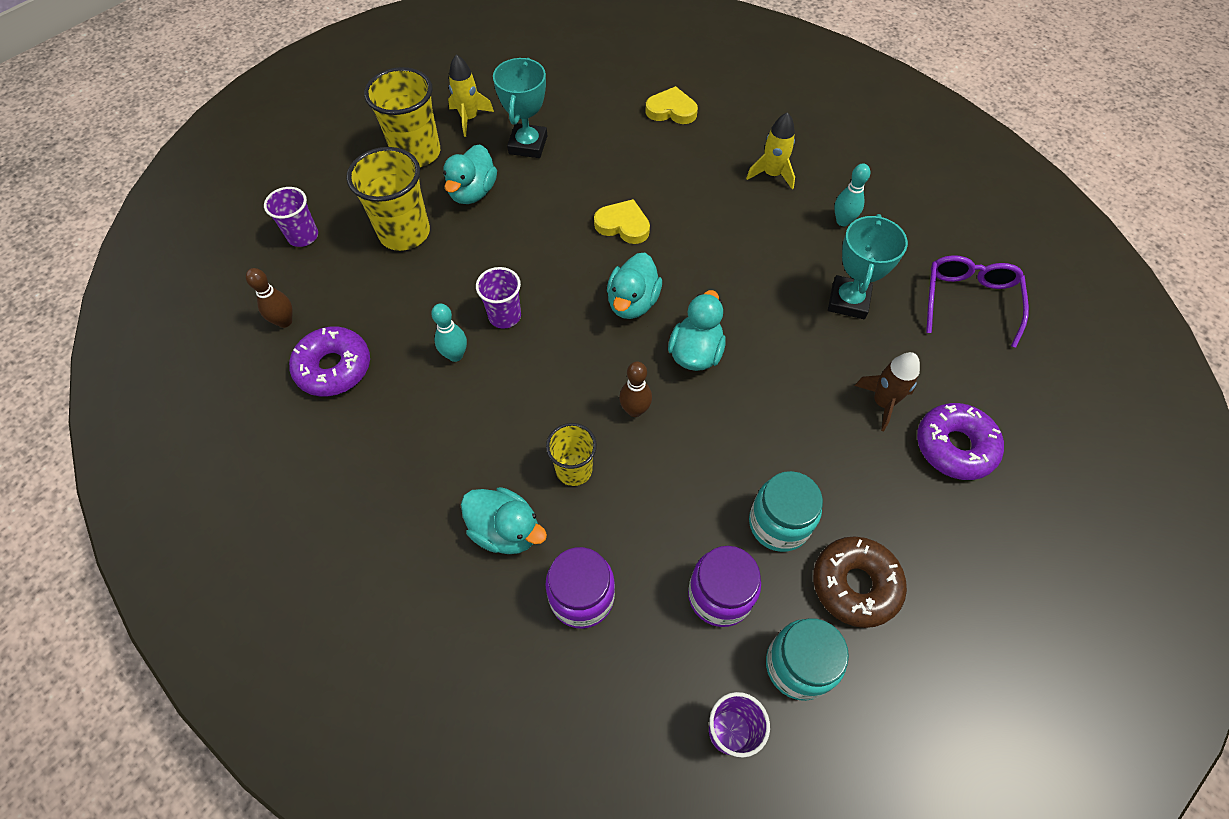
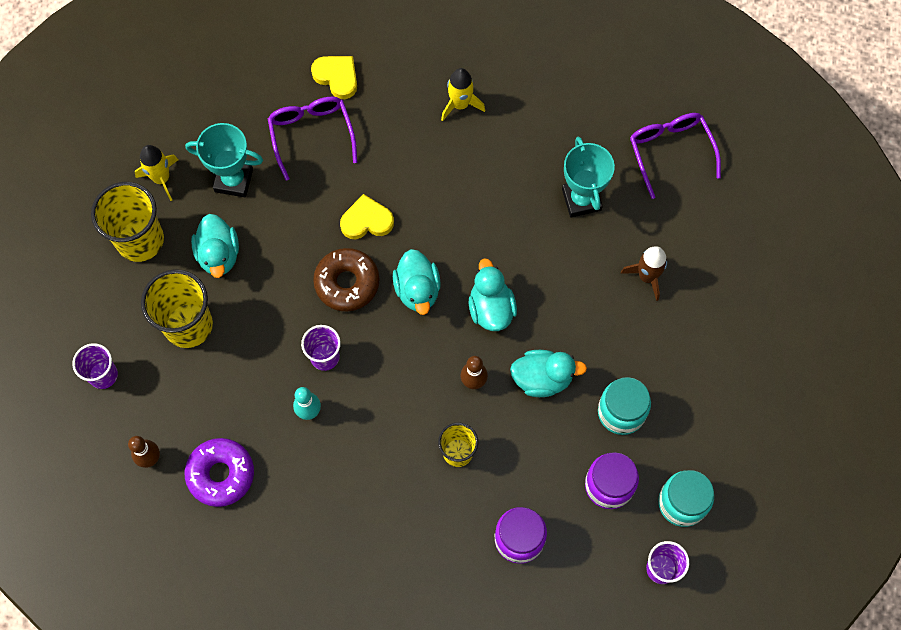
camera: 30 degrees left, 10 degrees up
turquoise duck [461,487,547,554] -> turquoise duck moved to [510,350,587,397]
turquoise trophy [493,58,547,158] -> turquoise trophy turned 60 degrees counterclockwise [185,123,263,197]
yellow heart [646,86,698,124] -> yellow heart turned 60 degrees clockwise [311,56,357,99]
brown donut [813,536,907,628] -> brown donut moved to [313,248,379,312]
turquoise bowling pin [834,164,870,226] -> none
purple donut [917,403,1004,480] -> none
none -> purple glasses [268,97,357,181]

